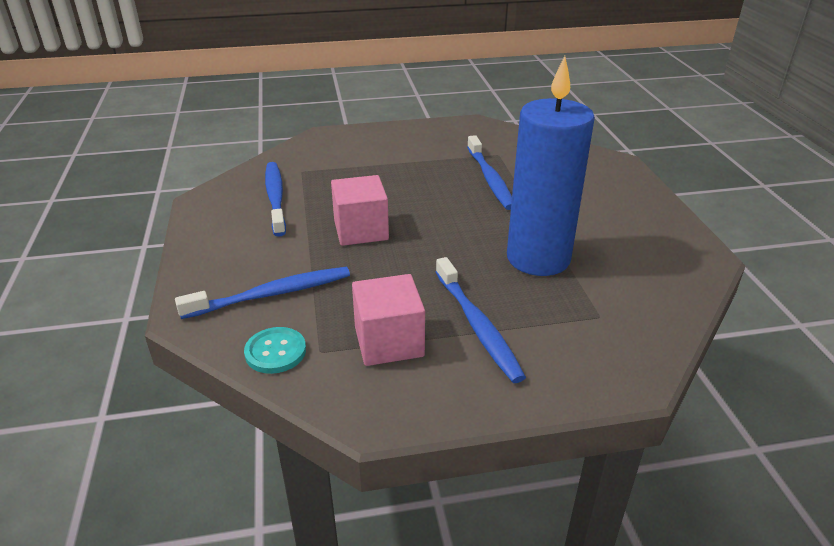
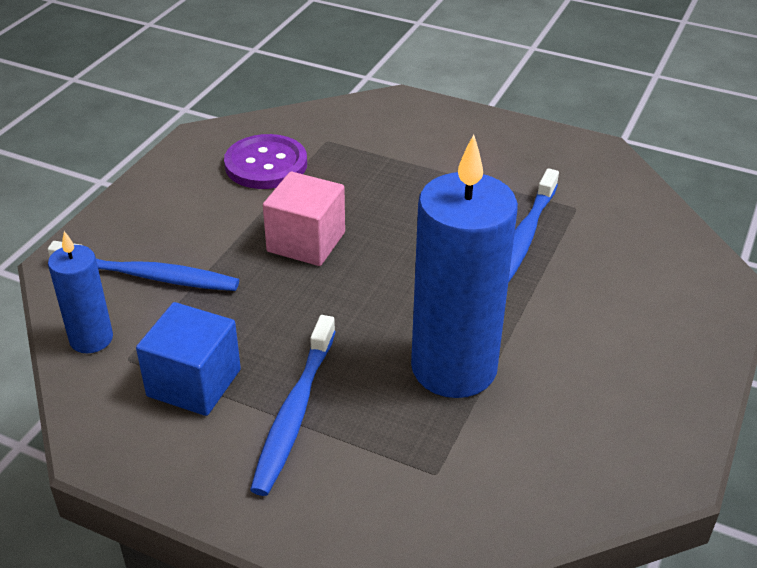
camera: 35 degrees right, 5 degrees up
turquoise button [244,327,306,374] -> blue candle [48,231,113,353]
blue toothbrush [265,162,286,237] -> purple button [224,134,307,189]
pink cube [352,274,425,366] -> blue cube [136,302,241,416]

